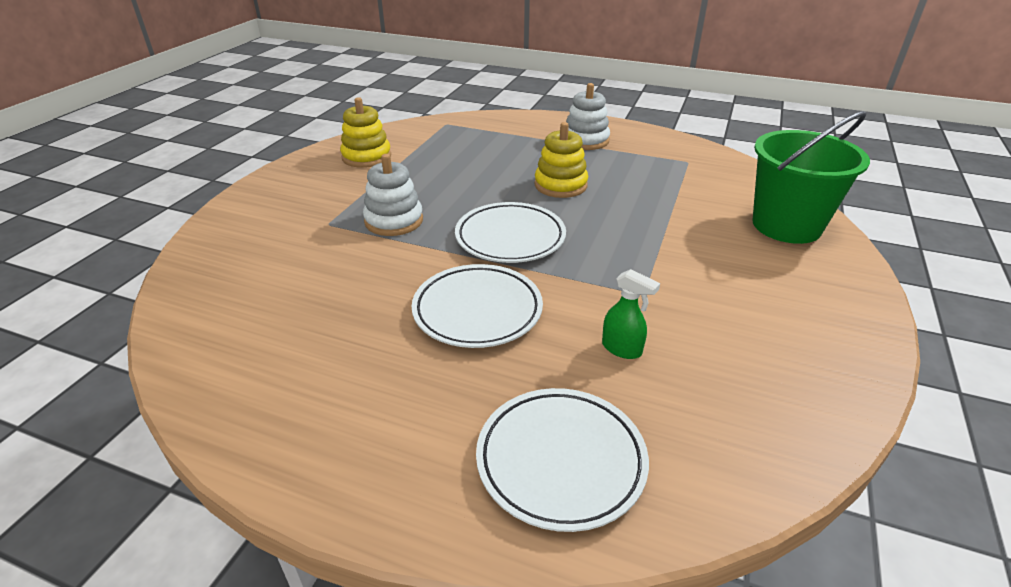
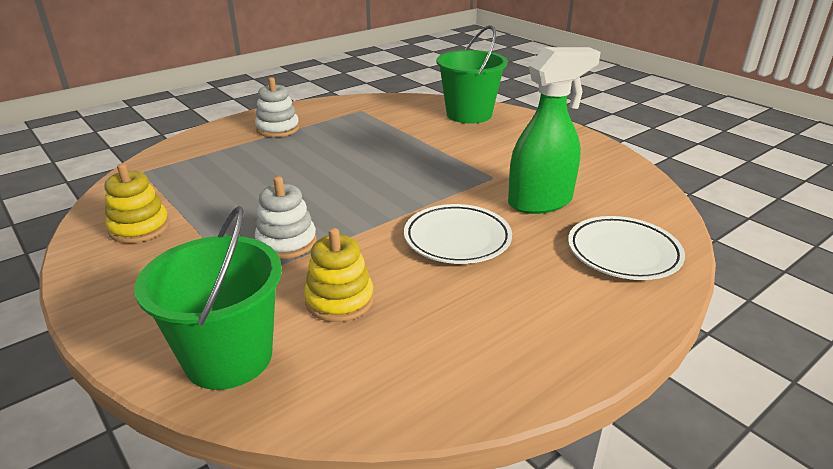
camera: 60 degrees left, 5 degrees down
white plate [455,202,566,263] -> none
yellow stacking toy [534,122,588,198] -> yellow stacking toy moved to [304,228,374,322]
green spray bottle [602,269,660,359] -> green spray bottle [508,47,601,214], size x2.37
none -> green bucket [134,206,282,390]

